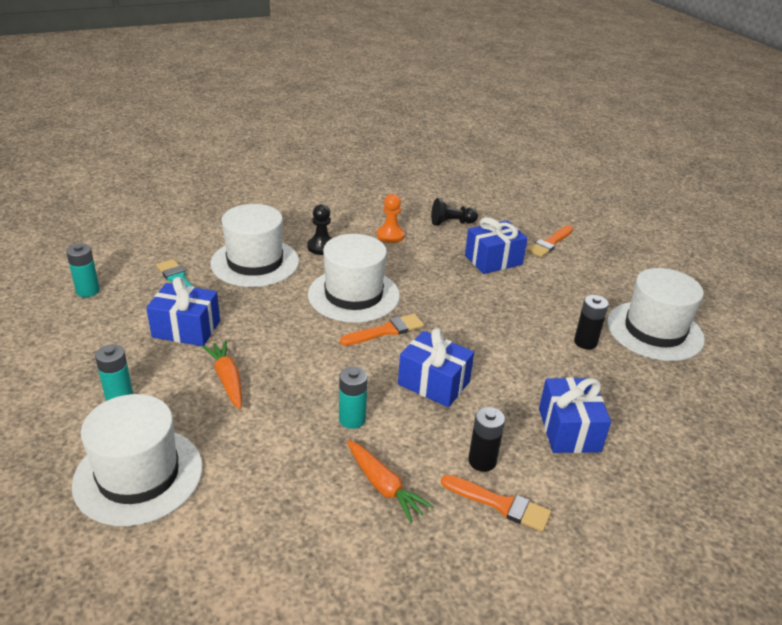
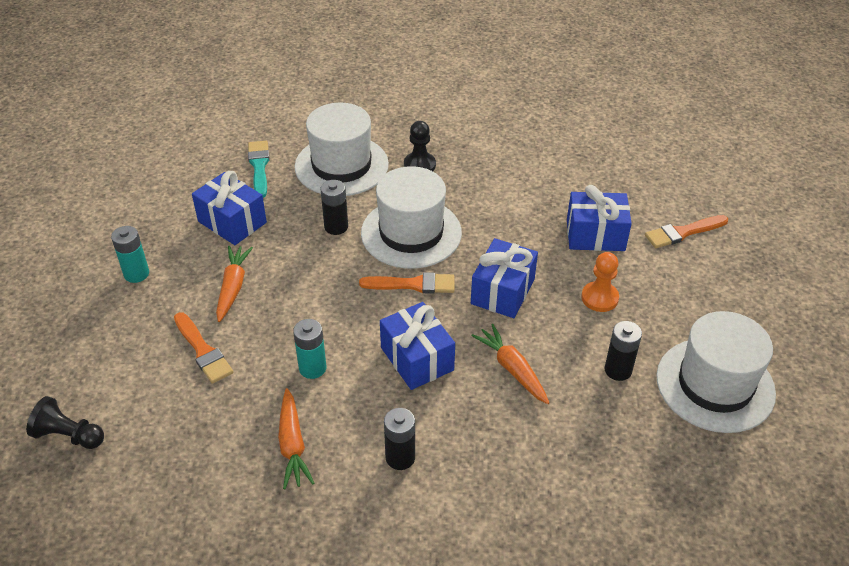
camera: 30 degrees right, 10 degrees up
turquoise battery [66,244,100,297] -> none
white hat [72,394,202,526] -> none
orange pawn [377,194,405,243] -> orange pawn moved to [581,252,619,312]
black pawn [431,198,478,226] -> black pawn moved to [26,396,104,449]
orange brush [441,475,551,532] -> orange brush moved to [174,312,233,384]
blue gift [539,377,611,453] -> blue gift moved to [471,238,538,318]
none -> black battery [321,180,348,235]
none -> orange carrot [471,324,549,404]

